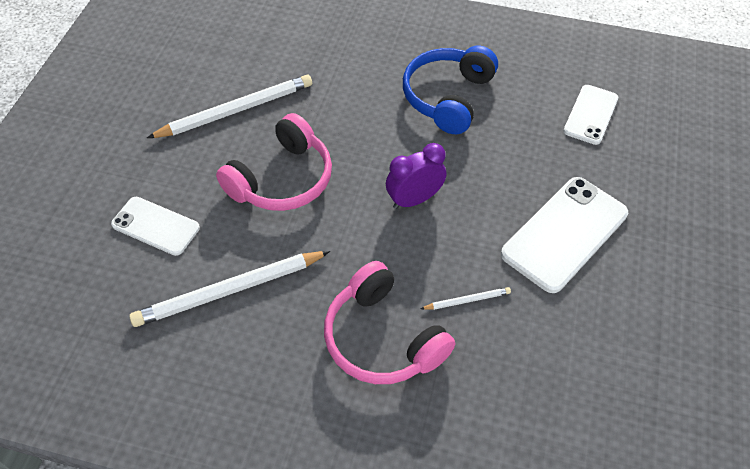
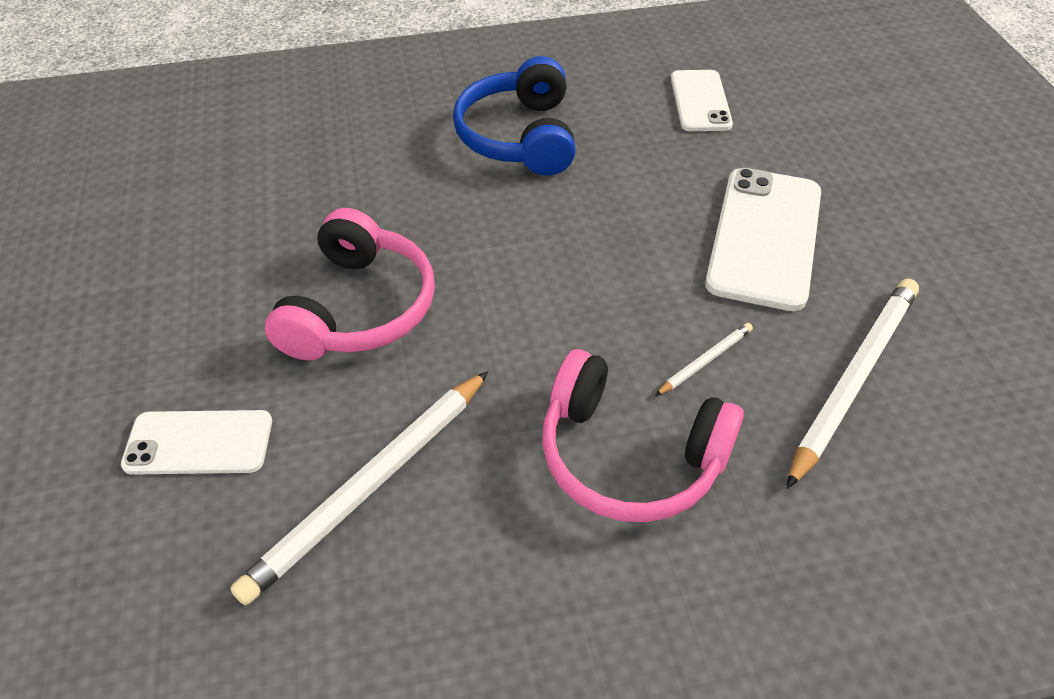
camera: 25 degrees left, 5 degrees down
white pencil [147,75,312,138] -> white pencil moved to [787,279,919,489]
purple clock [386,143,446,209] -> none

